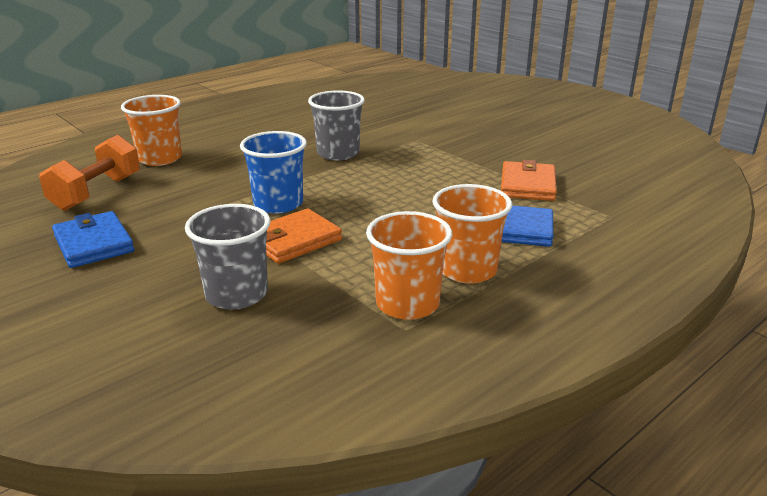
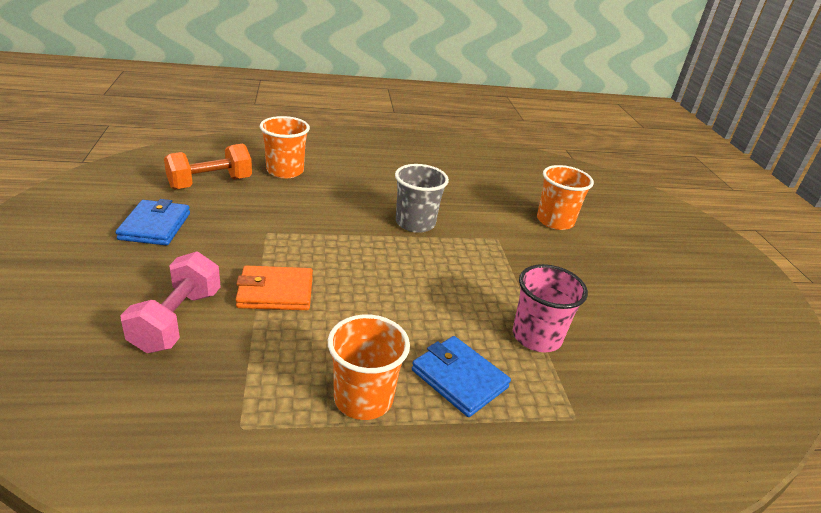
camera: 30 degrees right, 5 degrees up
grey cup [185,204,271,310] -> pink dumbbell [120,251,221,353]
blue cup [240,131,307,214] -> none
orange cup [366,211,452,320] -> orange cup moved to [537,165,594,230]
orange wallet [501,160,557,201] -> pink cup [513,264,588,352]

